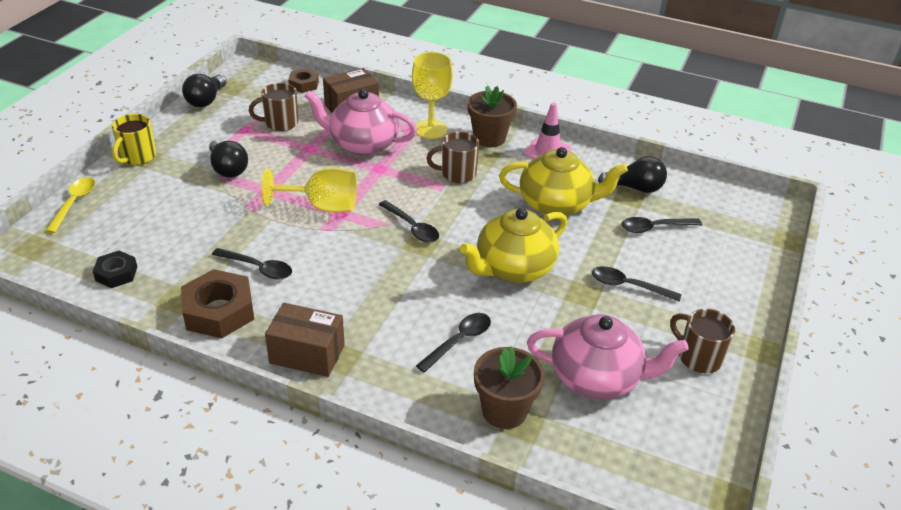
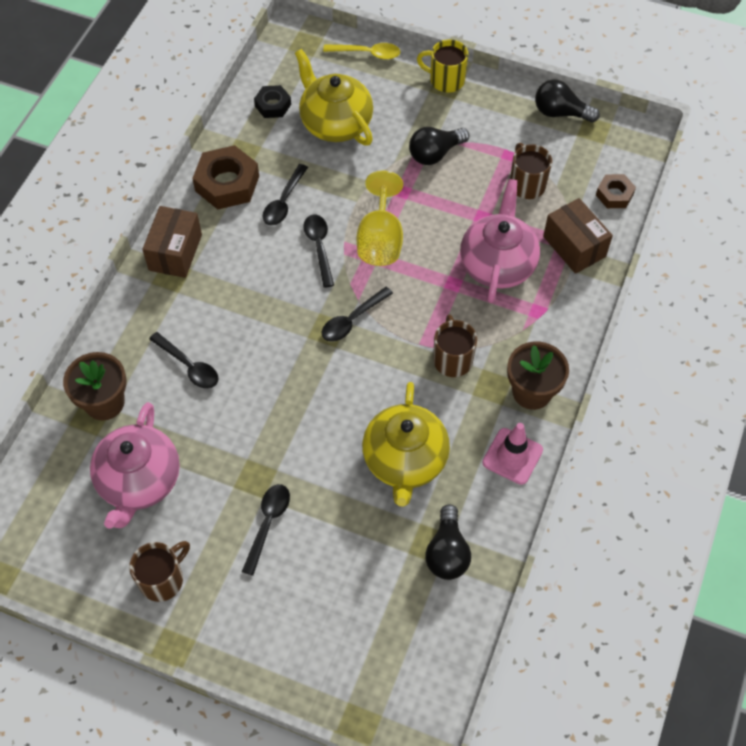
camera: 90 degrees right, 20 degrees up
yellow goblet [412,52,453,139] -> none
yellow teapot [460,208,567,283] -> yellow teapot moved to [295,49,373,146]
black spoon [622,217,702,233] -> black spoon moved to [303,215,334,288]

